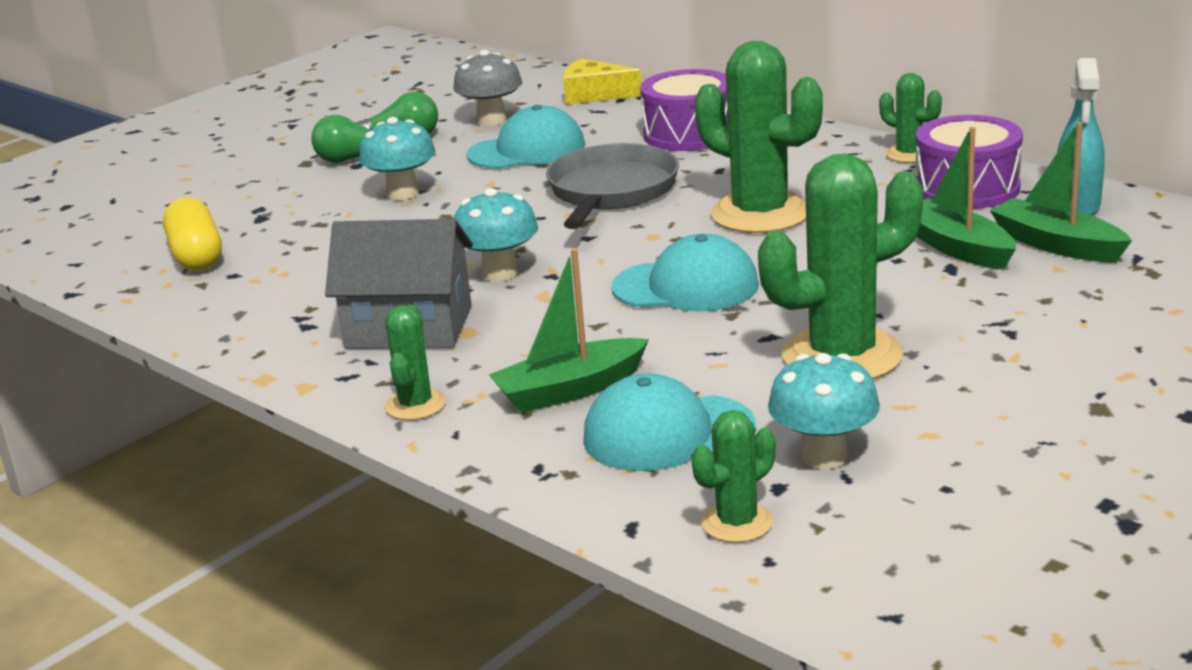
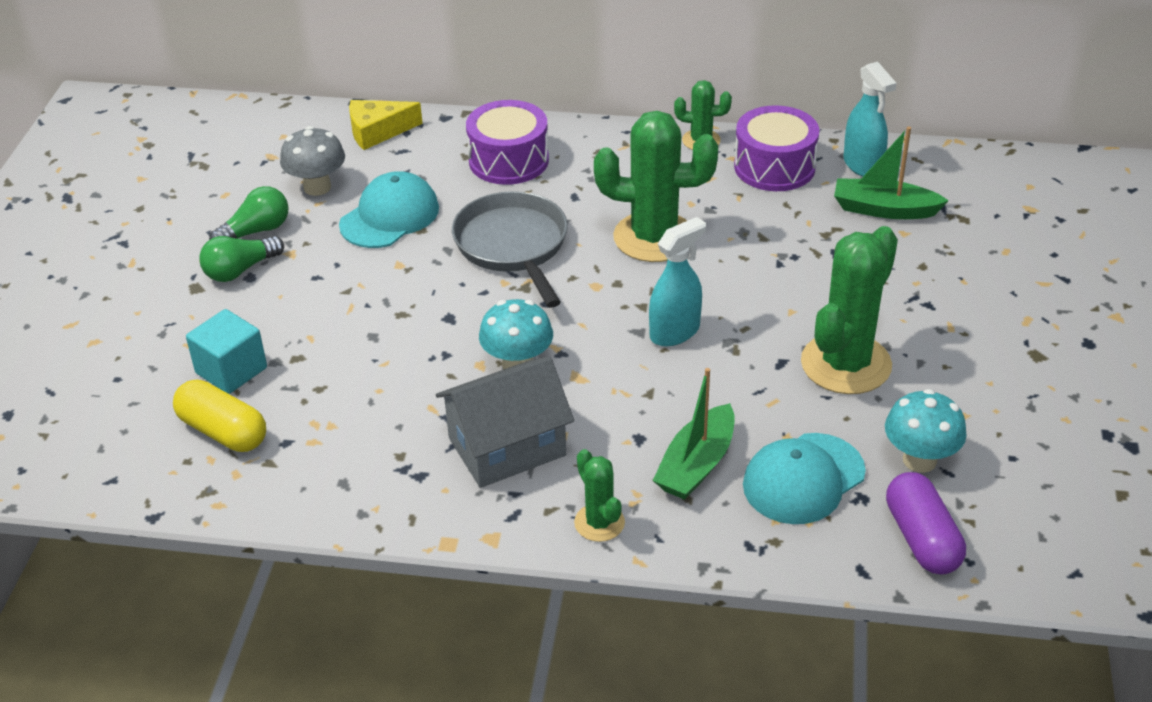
camera: 35 degrees left, 15 degrees up
turquoise mushroom [359,117,436,200] -> none
turquoise cap [612,234,759,311] -> turquoise spray bottle [649,217,706,347]
green cactus [691,410,776,543] -> purple capsule [886,472,966,575]
green boat [916,127,1016,270] -> none
none -> turquoise cube [186,309,267,394]

